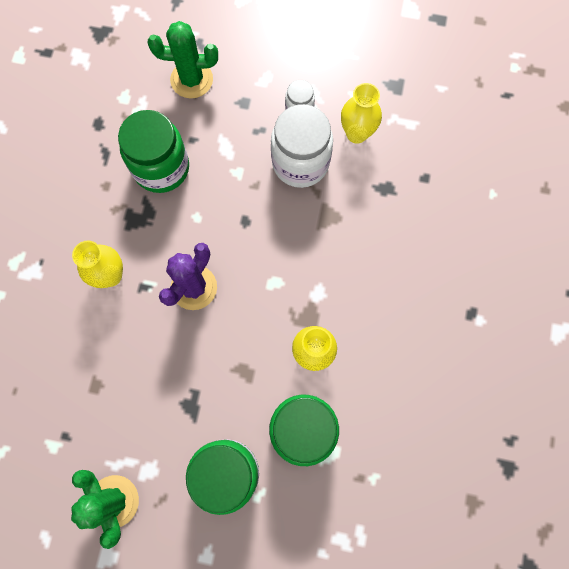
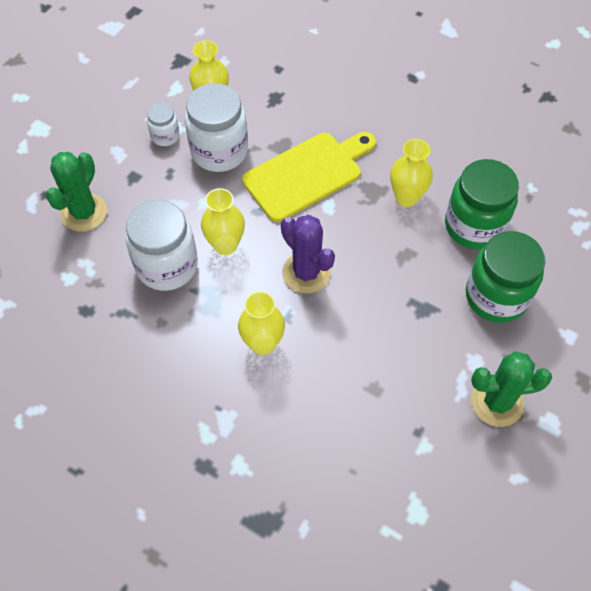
camera: 70 degrees left, 15 degrees down
green jar [118,110,189,193] -> white jar [126,200,198,291]
none -> yellow vase [201,188,245,255]
none -> yellow cutting board [242,132,376,222]

